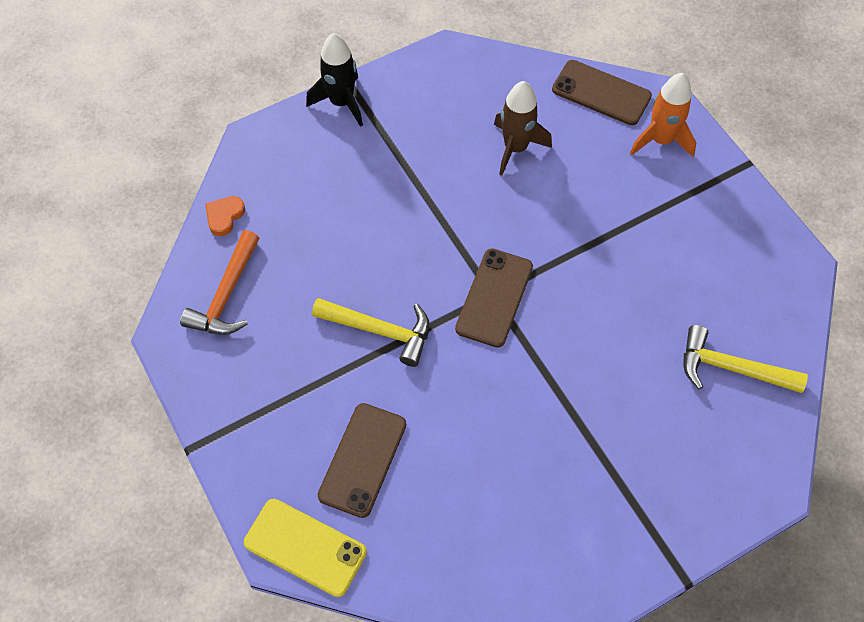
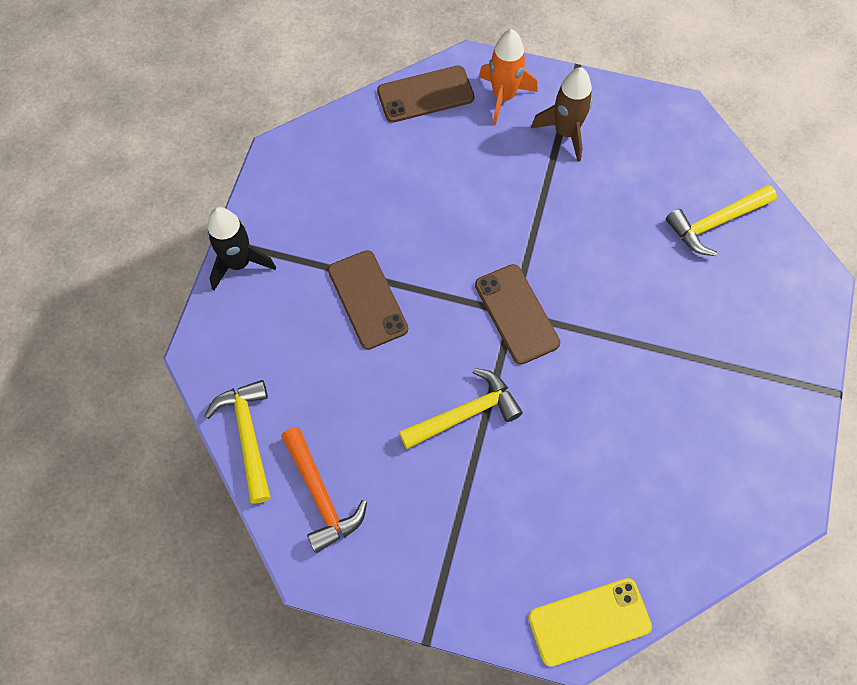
camera: 45 degrees left, 5 degrees up
orange heart [205,196,245,236] -> yellow hammer [205,380,271,504]
brown phone [318,403,406,518] -> brown phone moved to [328,250,408,350]
brown rocket [494,81,552,176] -> brown rocket moved to [531,67,593,162]

